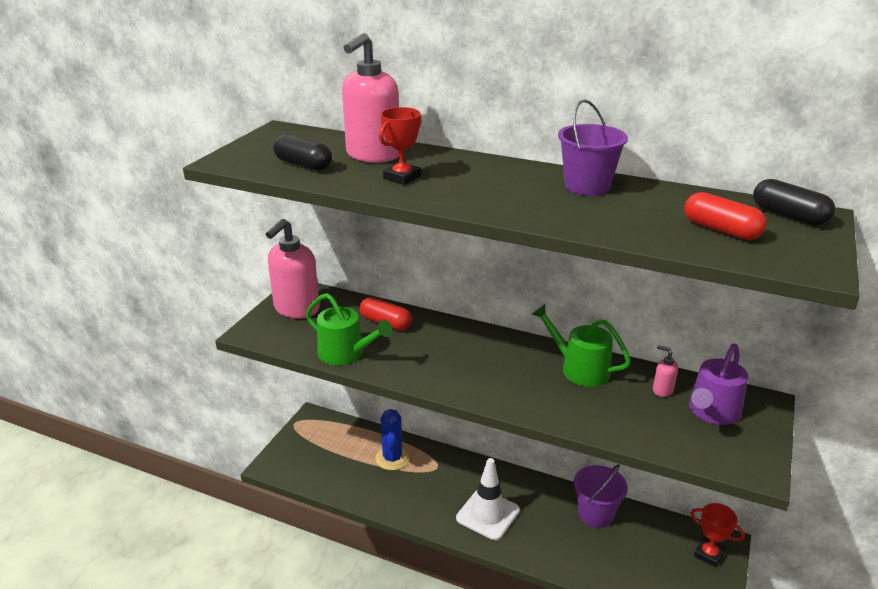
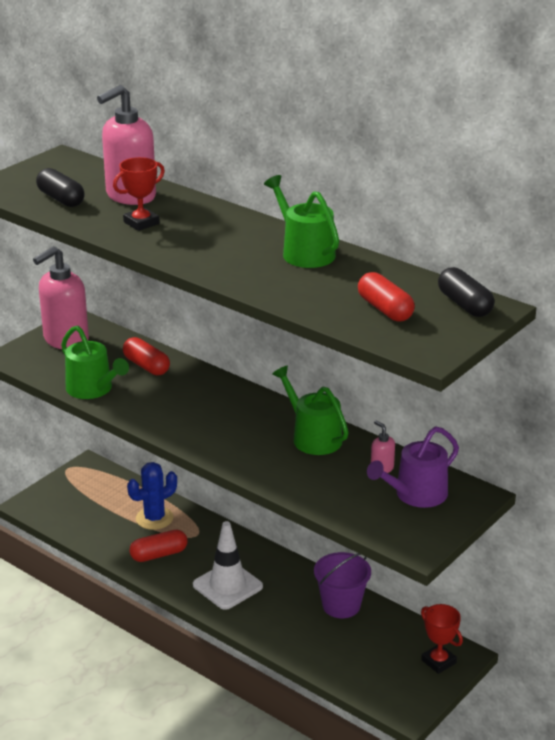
camera: 15 degrees right, 0 degrees up
blue cactus [375,409,410,470] -> blue cactus turned 45 degrees clockwise [127,462,177,530]
purple bucket [558,99,628,196] -> green watering can [264,175,339,268]
none -> red capsule [129,530,188,562]

